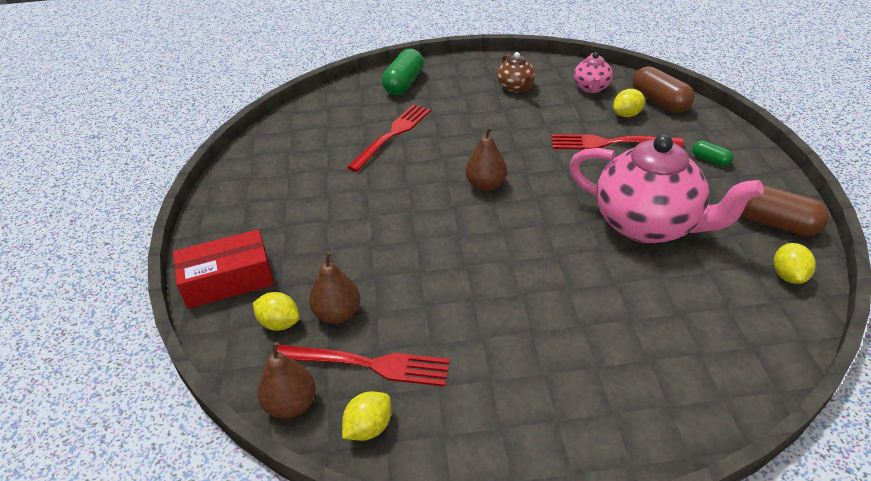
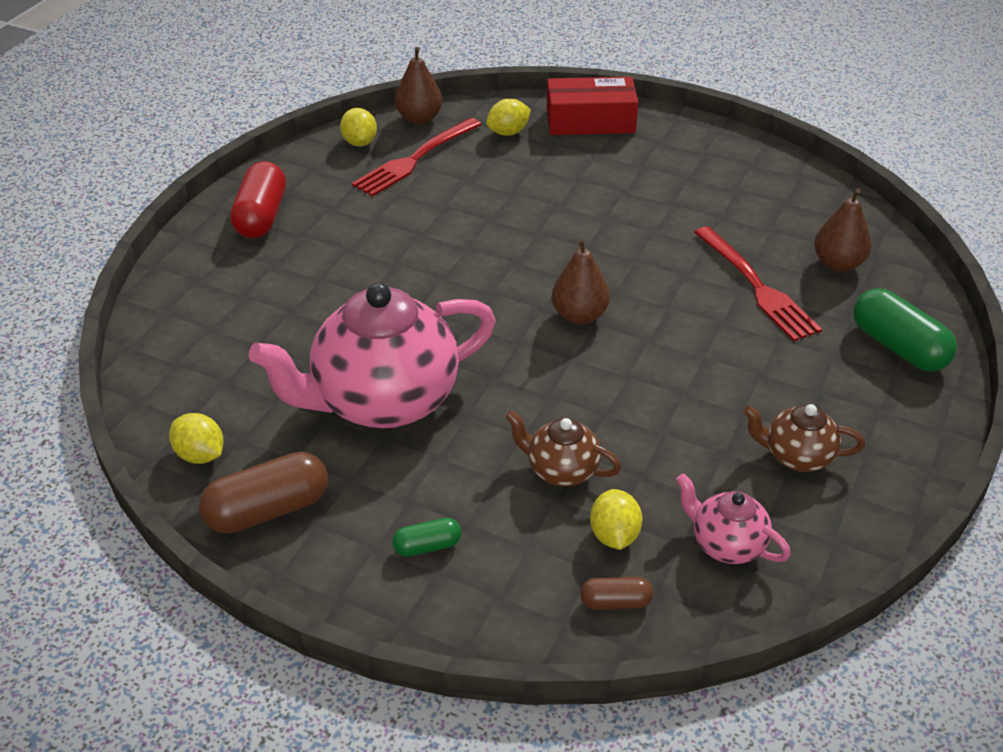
camera: 120 degrees right, 0 degrees up
red box [173,229,274,309] -> red box turned 75 degrees clockwise [547,77,639,135]
brown pear [309,252,360,324] -> brown pear moved to [814,188,872,272]
red fork [552,134,684,149] -> brown teapot [505,410,621,487]
brown capsule [632,66,695,113] -> brown capsule [580,577,653,610], size x0.52
none -> red capsule [230,161,286,238]

